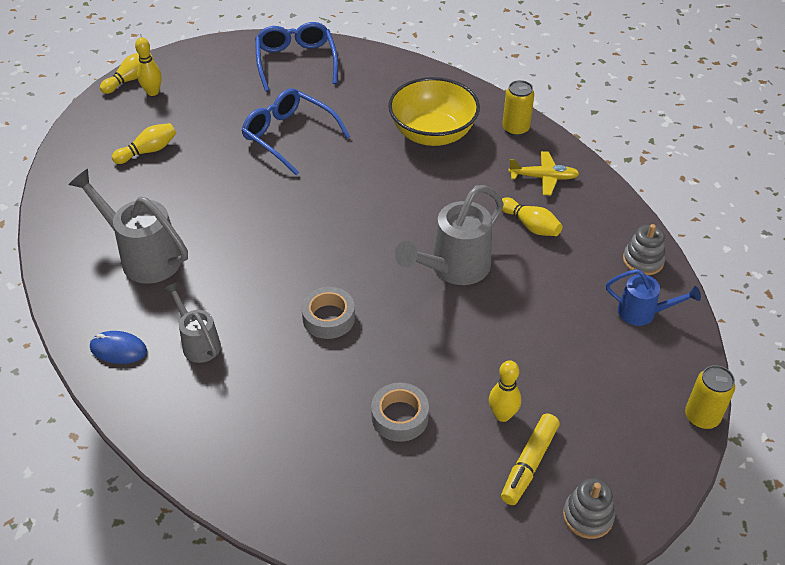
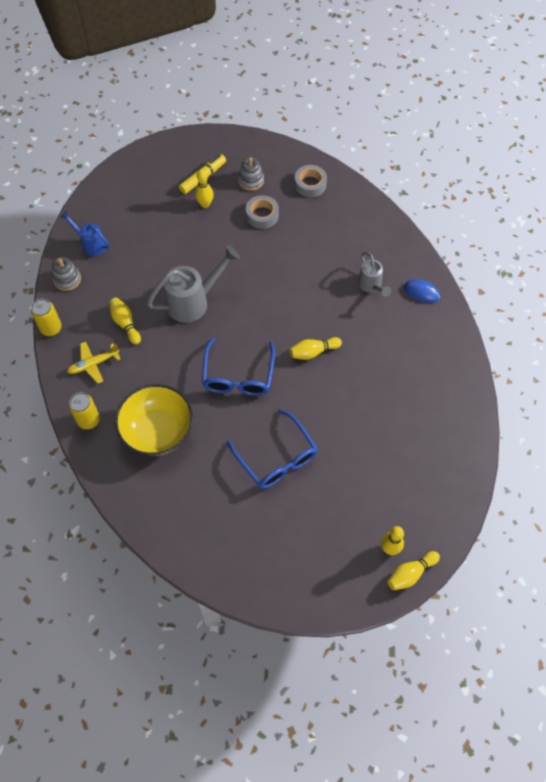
camera: 165 degrees left, 15 degrees up
grey watering can [68,169,188,284] -> none
yellow bowling pin [112,123,176,164] -> yellow bowling pin moved to [290,337,342,360]
blue glasses [255,22,338,92] -> blue glasses moved to [202,338,275,396]
grey tape [301,287,355,339] -> grey tape moved to [294,165,327,197]
yellow plane [508,151,580,195] -> yellow plane turned 45 degrees counterclockwise [67,342,121,383]
grey stacking toy [563,478,615,539] -> grey stacking toy moved to [238,157,264,191]
yellow can [685,365,735,429] -> yellow can moved to [31,298,62,336]

